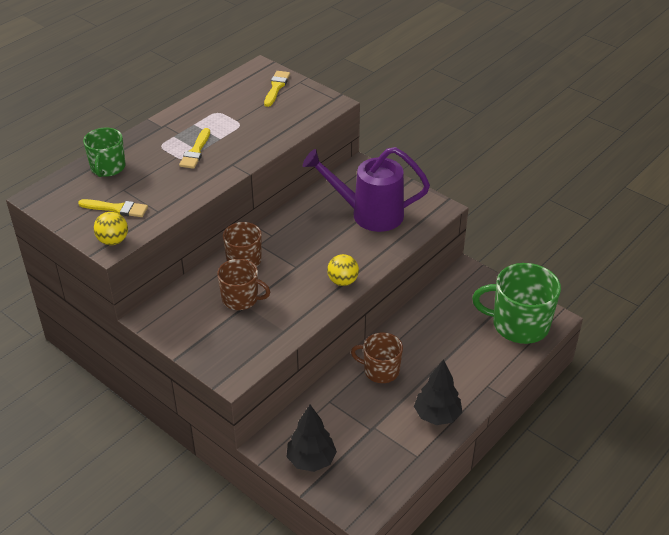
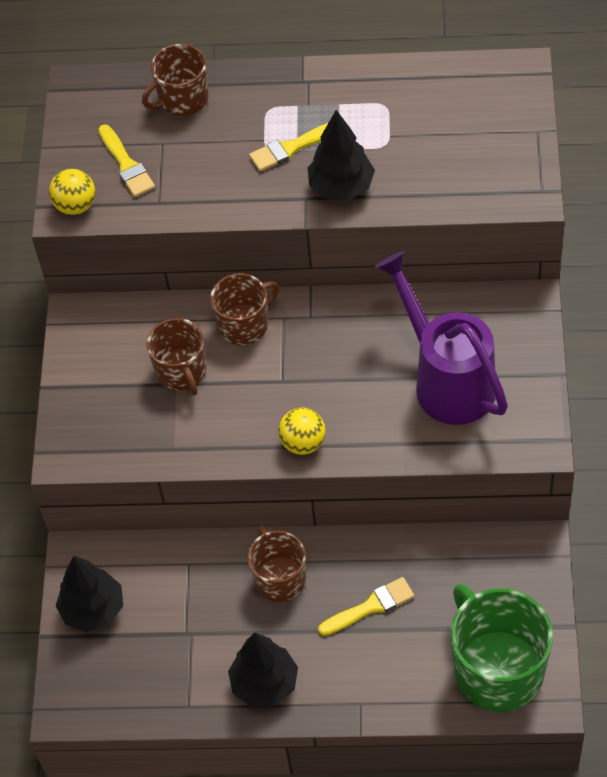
camera: 55 degrees right, 15 degrees up
green mug [83,128,126,177] -> brown mug [142,44,209,116]
yellow brush [264,71,290,107] -> yellow brush moved to [318,577,414,636]
none -> black tree [307,110,375,200]

